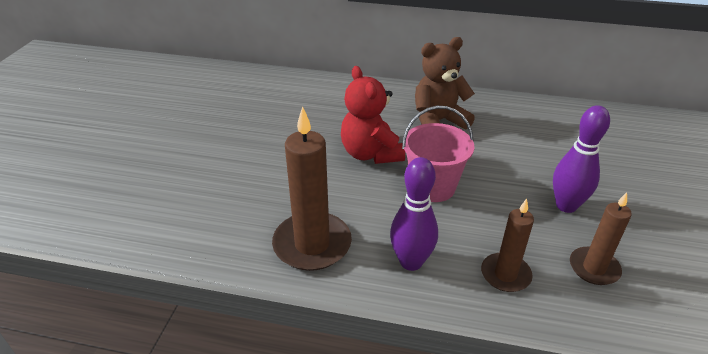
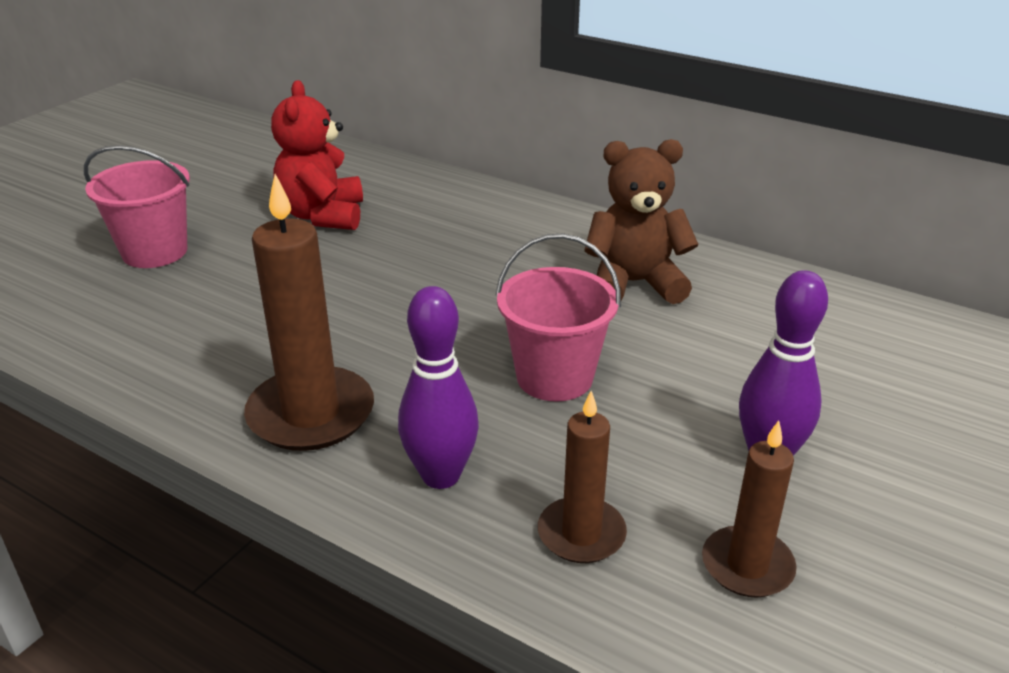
camera: 20 degrees right, 5 degrees down
red teddy bear [341,66,405,164] -> red teddy bear moved to [271,80,363,230]
none -> pink bucket [84,145,190,268]

